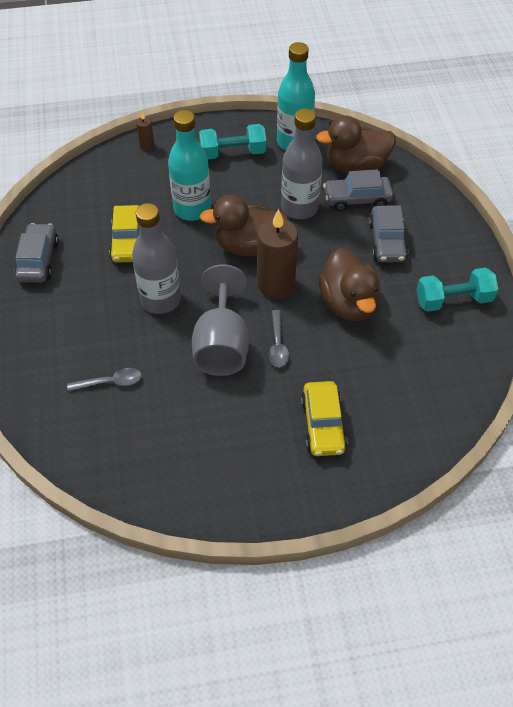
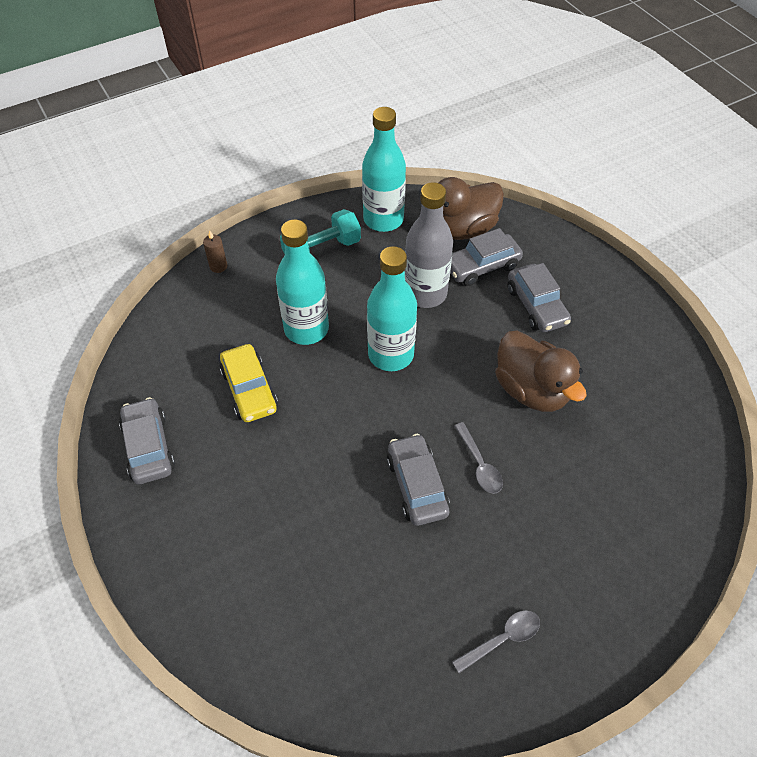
camera: 20 degrees left, 0 degrees up
grey spoon [67,368,142,391] -> grey spoon moved to [452,610,540,673]
grey bottle [132,203,181,314] -> none
grey goblet [192,264,249,376] -> grey car [387,434,450,526]
brown duck [200,195,289,256] -> turquoise bottle [367,246,417,371]
brown candle [257,209,298,299] -> none
yellow car [301,381,347,456] -> none
turquoise dumbbell [416,268,498,312] -> none

